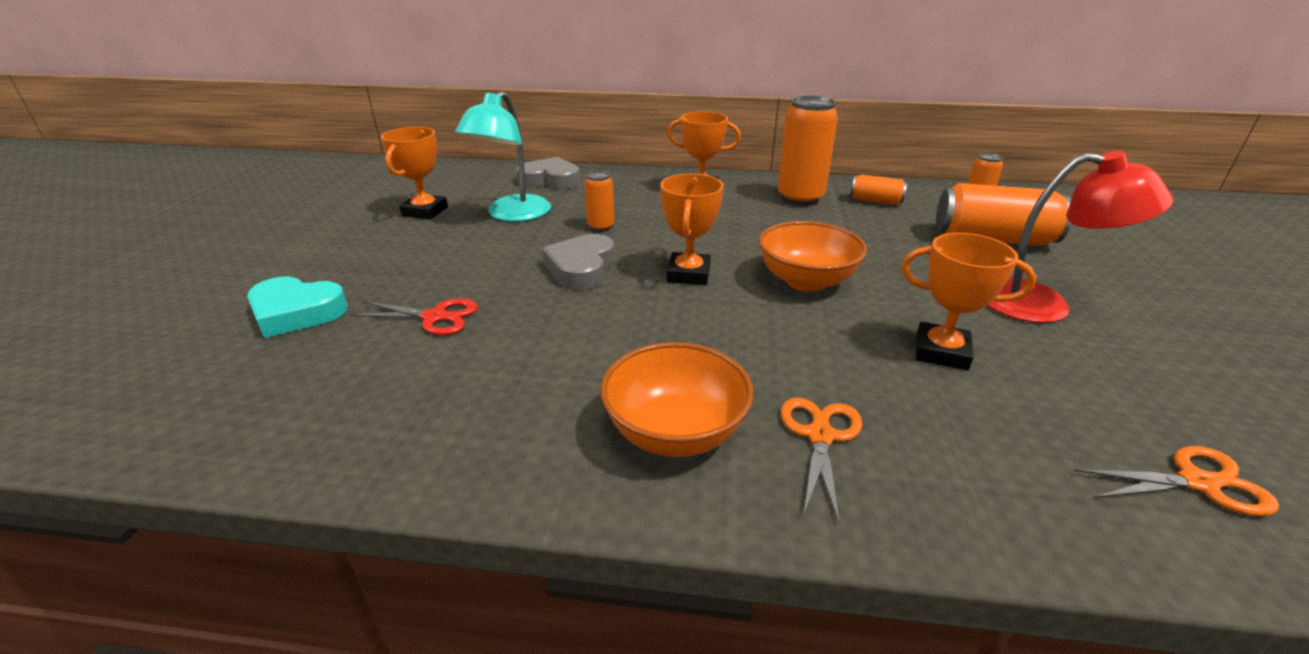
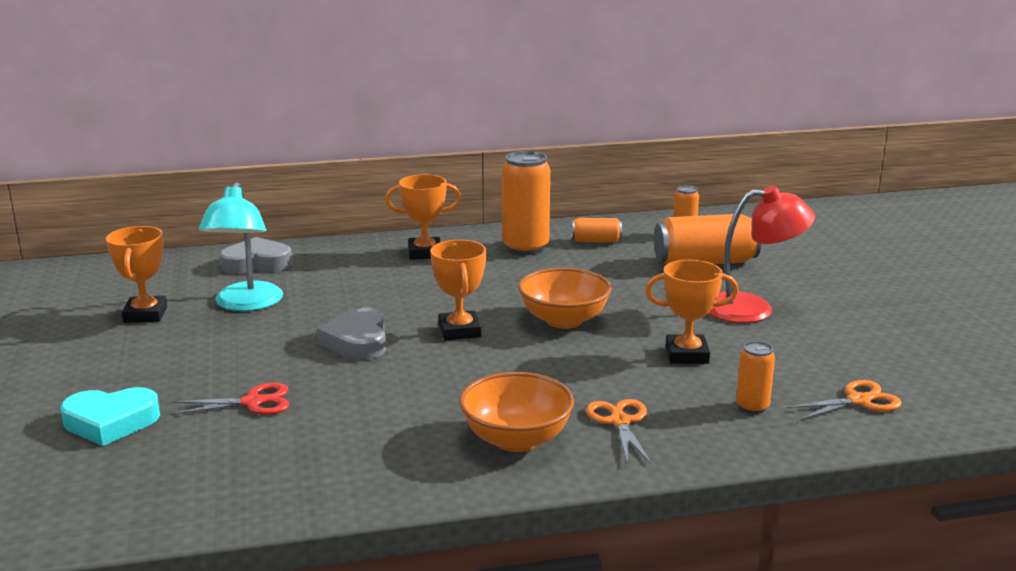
camera: 20 degrees left, 10 degrees down
orange can [584,170,614,232] -> orange can moved to [736,341,775,414]

